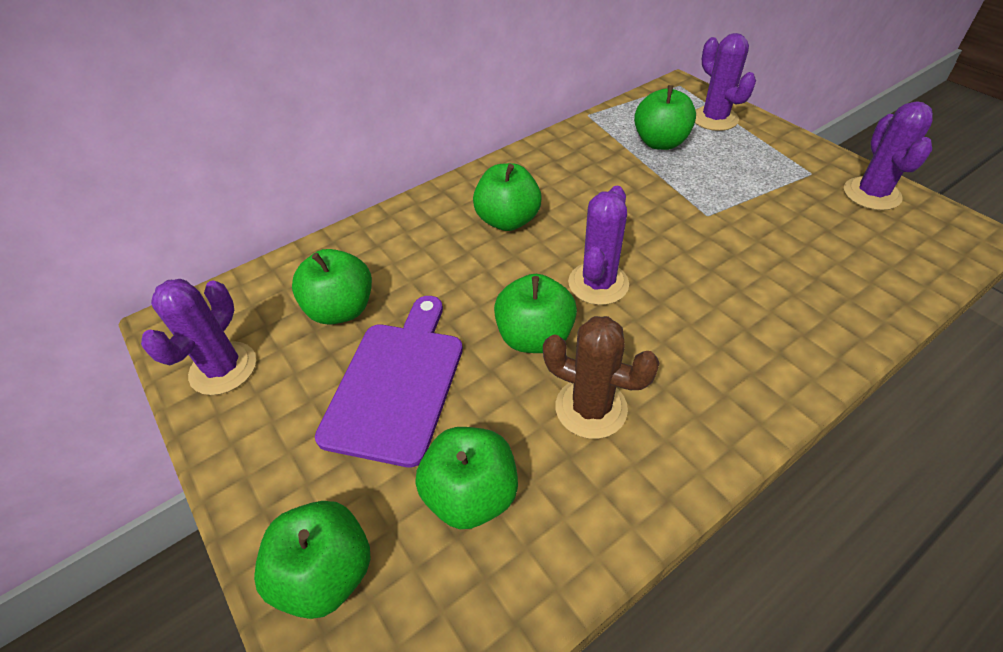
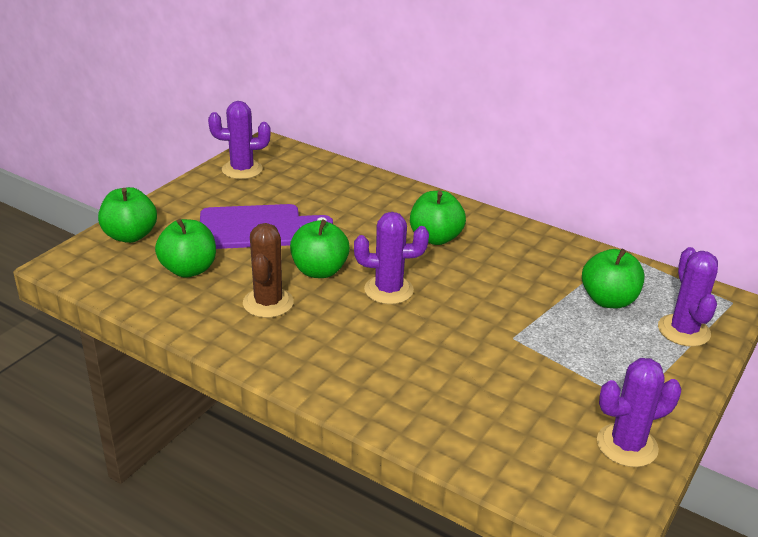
camera: 65 degrees right, 15 degrees down
green apple [292,249,372,325] -> none
purple cactus [695,33,756,131] -> purple cactus turned 45 degrees counterclockwise [658,247,718,347]

